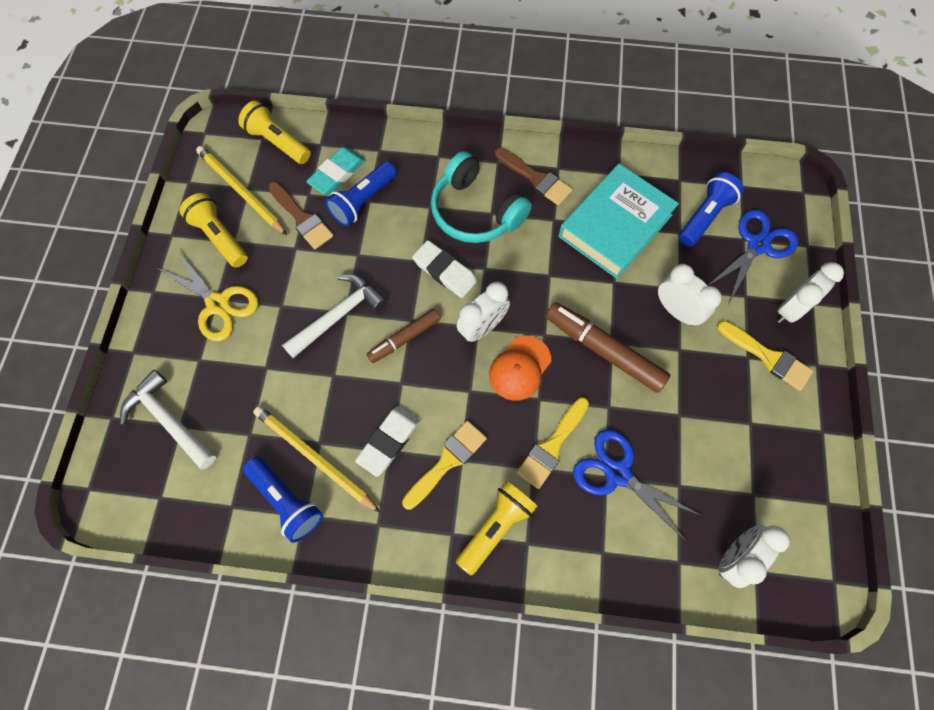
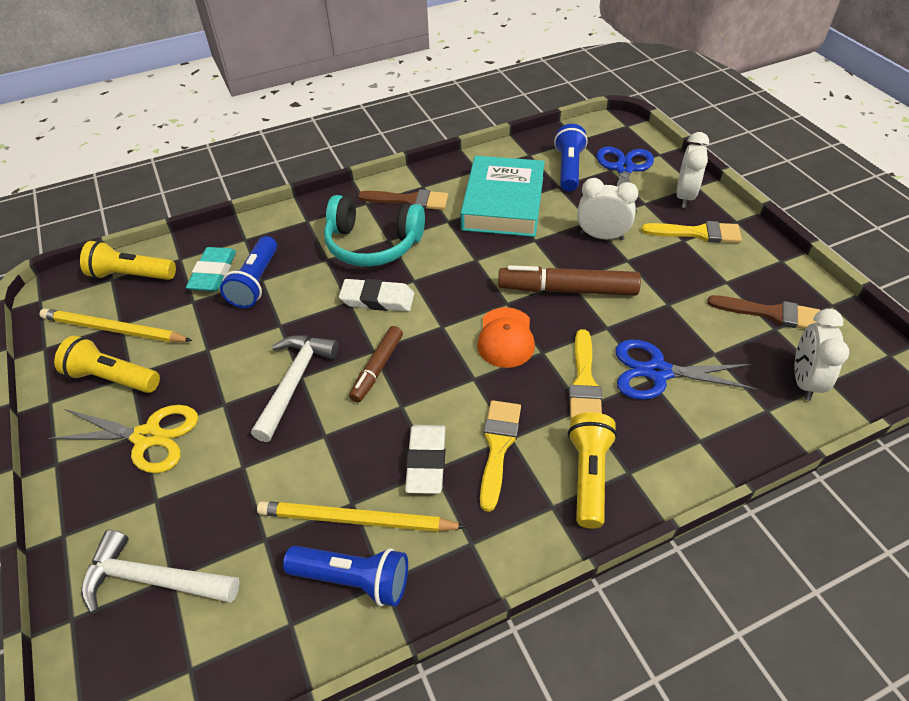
camera: 30 degrees left, 20 degrees down
brown brush [268,182,334,249] -> brown brush moved to [707,295,820,329]
white clock [457,282,510,342] -> none

